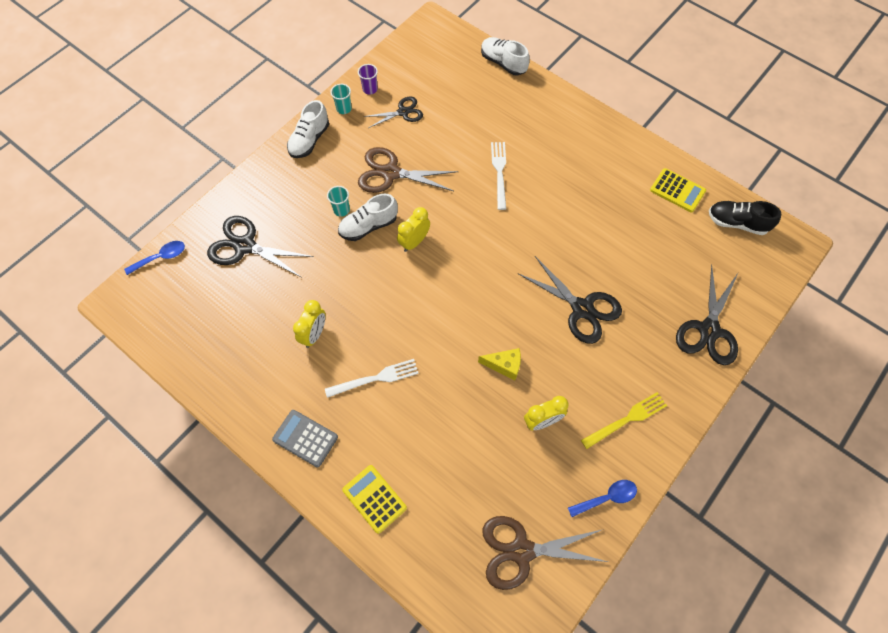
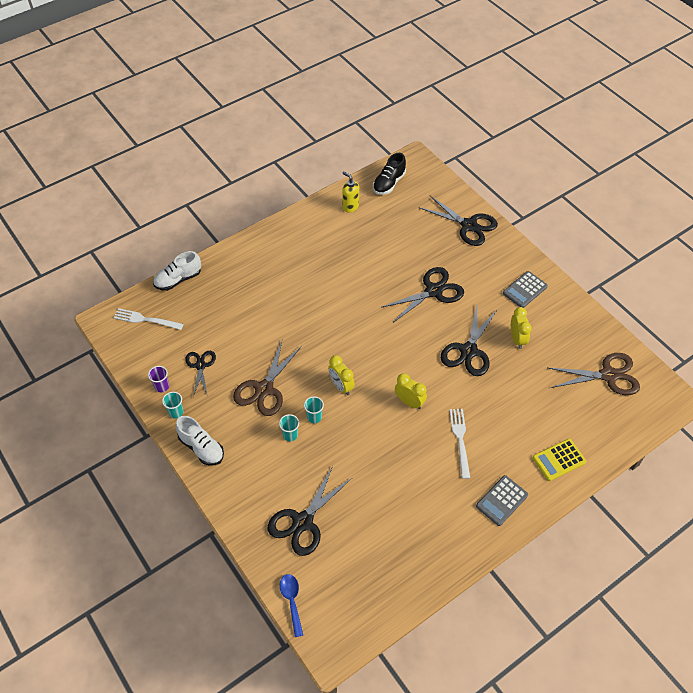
camera: 75 degrees left, 10 degrees down
yellow clock [293,300,325,348] -> yellow clock moved to [395,373,427,409]
white shoe [338,194,398,241] -> turquoise cup [304,396,324,423]
yellow cheese [478,348,521,381] -> black scissors [441,306,498,376]
brown scissors [482,516,608,590] -> brown scissors turned 105 degrees counterclockwise [548,353,640,395]
white fork [491,142,506,210] -> white fork moved to [113,308,183,330]
blue spoon [568,480,637,517] -> none
yellow fork [581,392,667,449] -> grey calculator [503,271,548,308]
yellow calculator [650,168,706,212] -> yellow soap dispenser [342,171,359,213]

